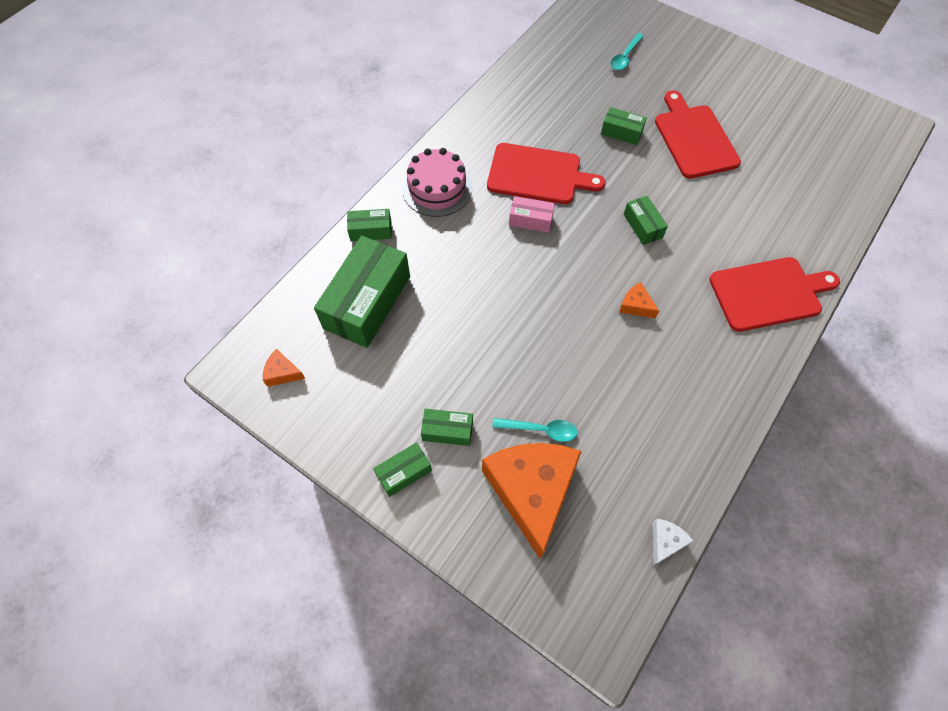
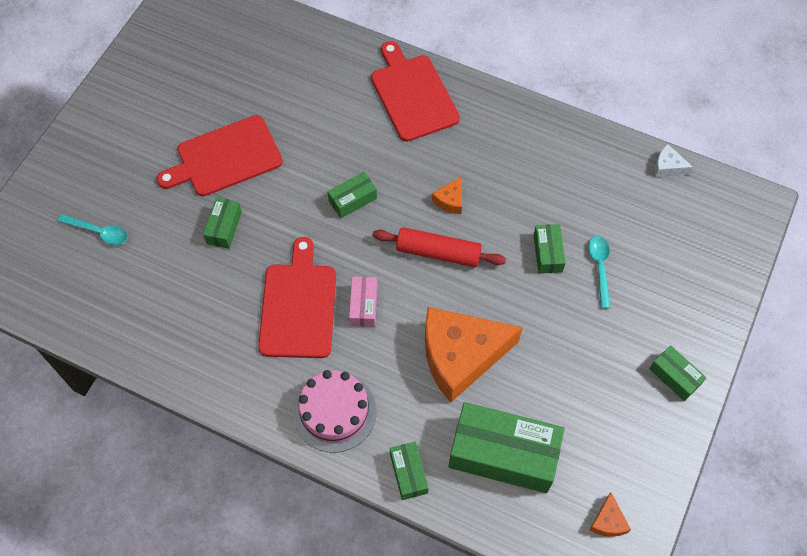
camera: 100 degrees left, 0 degrees up
green box [421,408,473,446] -> green box moved to [533,224,566,274]
orange cheese [482,443,582,559] -> orange cheese moved to [425,307,523,403]
none -> red rolling pin [372,227,506,267]

